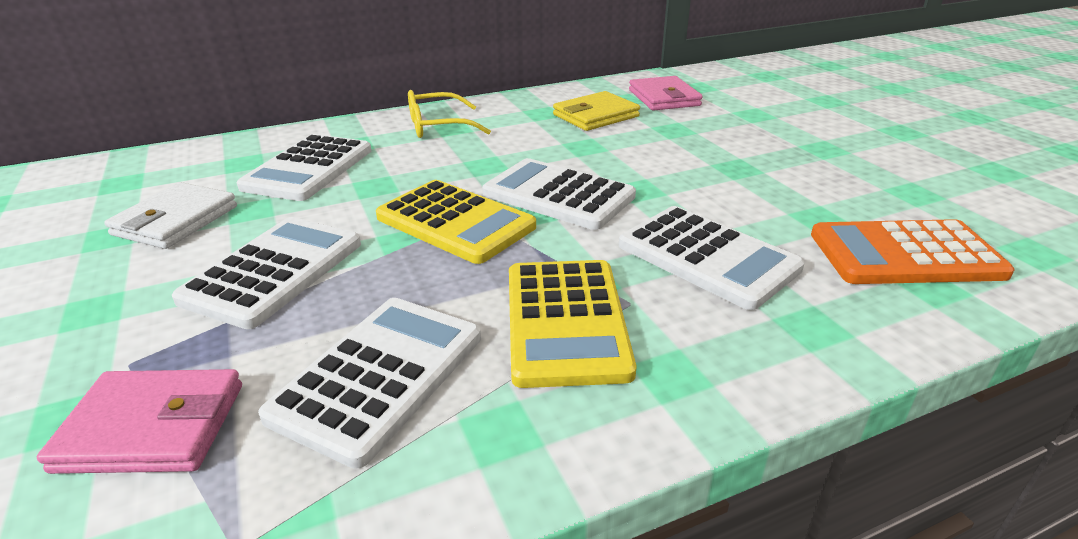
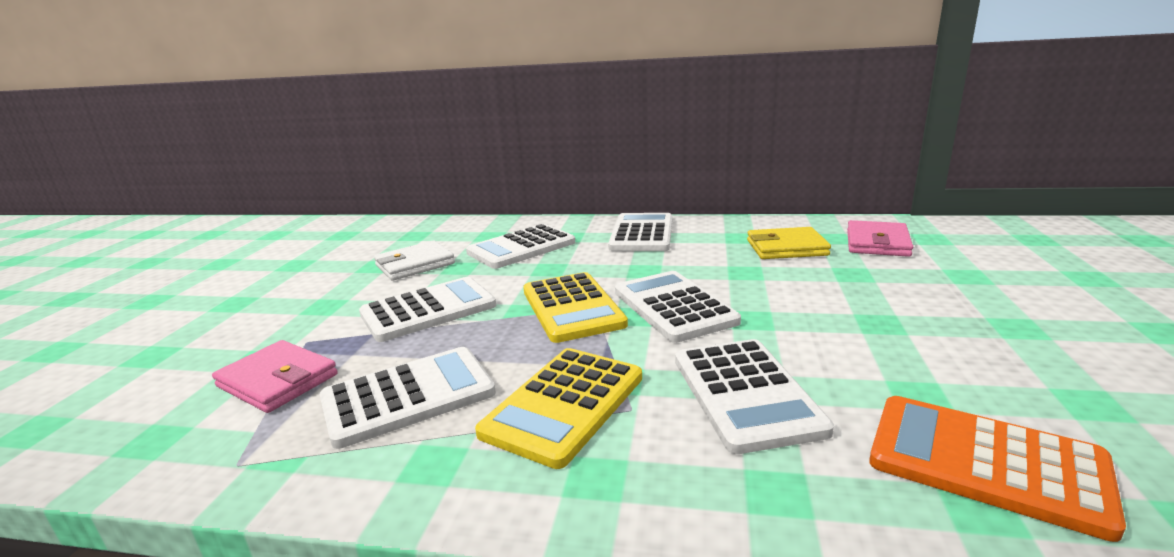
camera: 35 degrees right, 10 degrees down
yellow glasses [408,90,491,138] -> white calculator [608,213,673,251]

